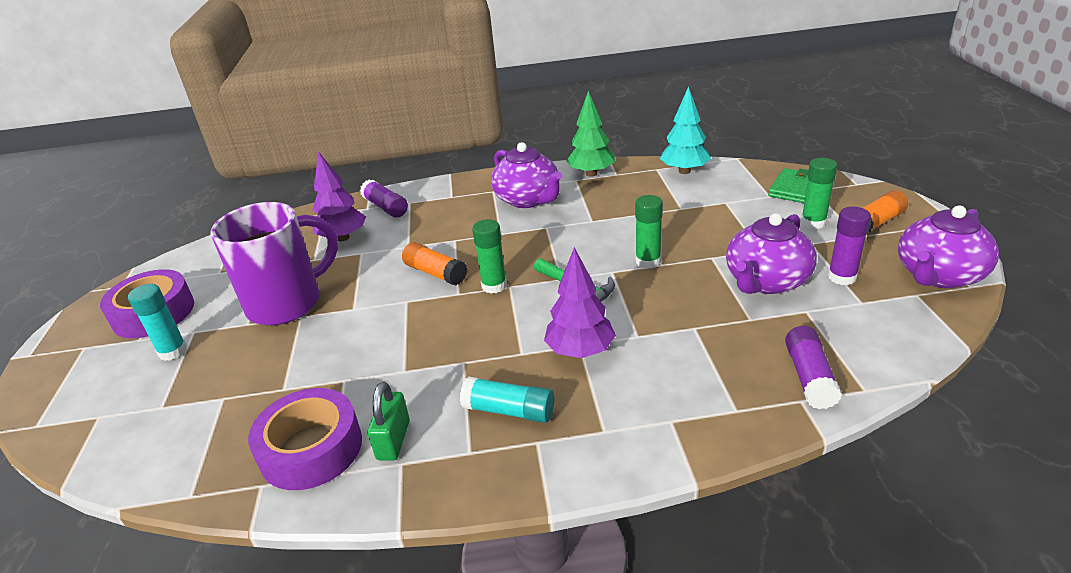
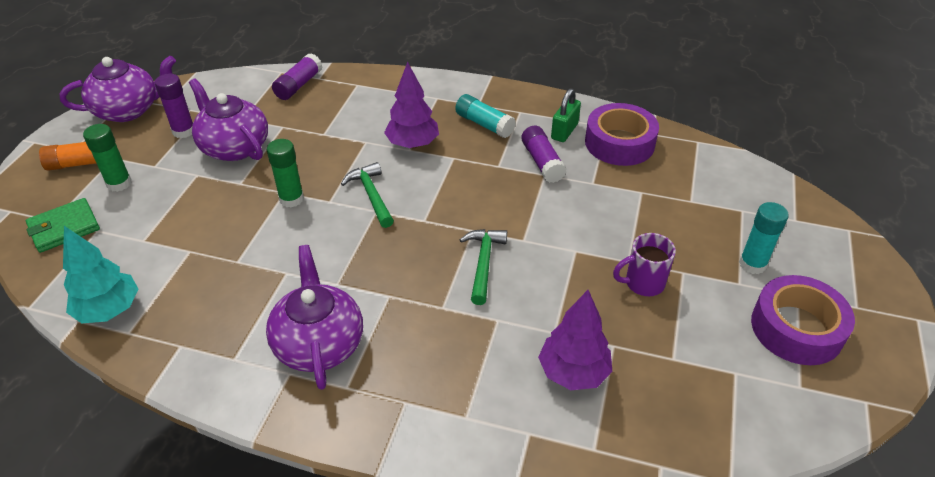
camera: 160 degrees left, 10 degrees up
purple mug [210,202,338,325] -> purple mug [613,233,676,296], size x0.49
purple glue stick [360,179,408,218] -> purple glue stick moved to [521,126,567,183]
orange glue stick [402,242,467,286] -> green hammer [460,229,507,305]
green glue stick [472,219,507,294] -> none
green tree [566,91,615,177] -> none
purple teapot [726,213,817,294] -> purple teapot turned 105 degrees counterclockwise [189,78,268,161]

